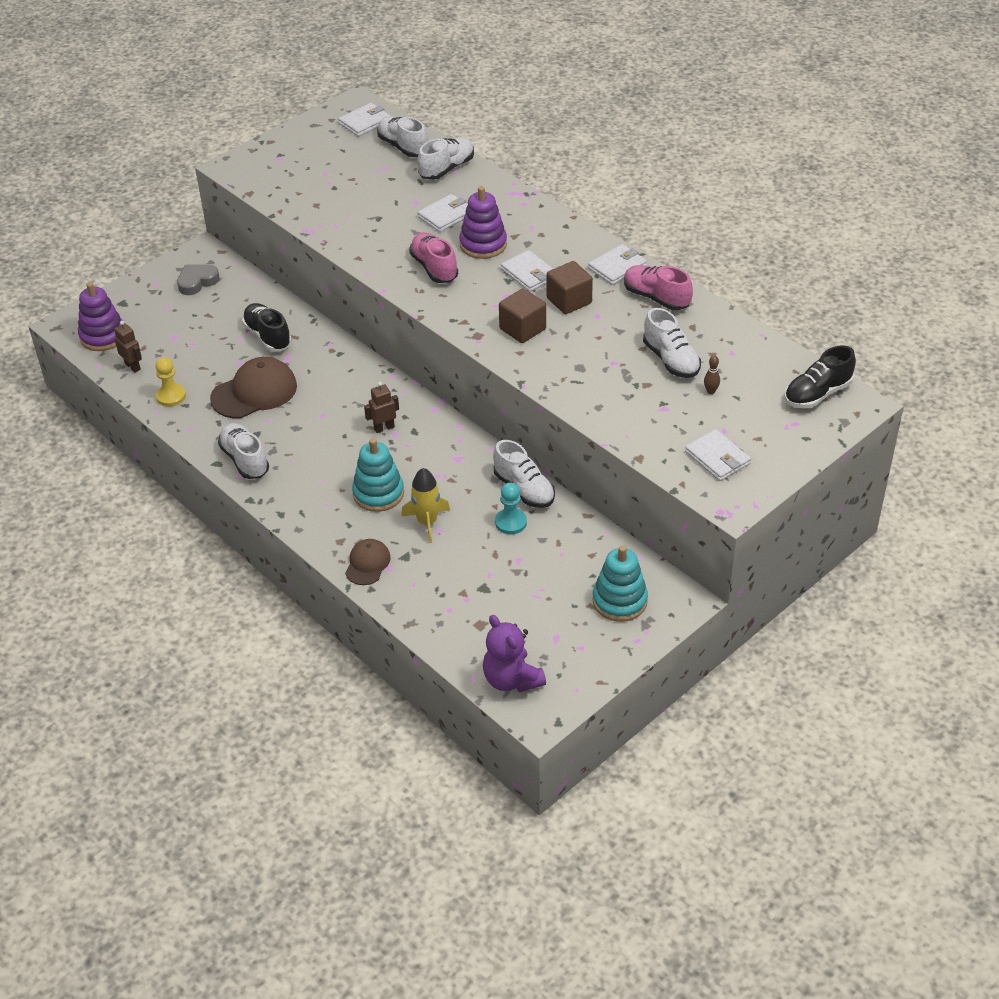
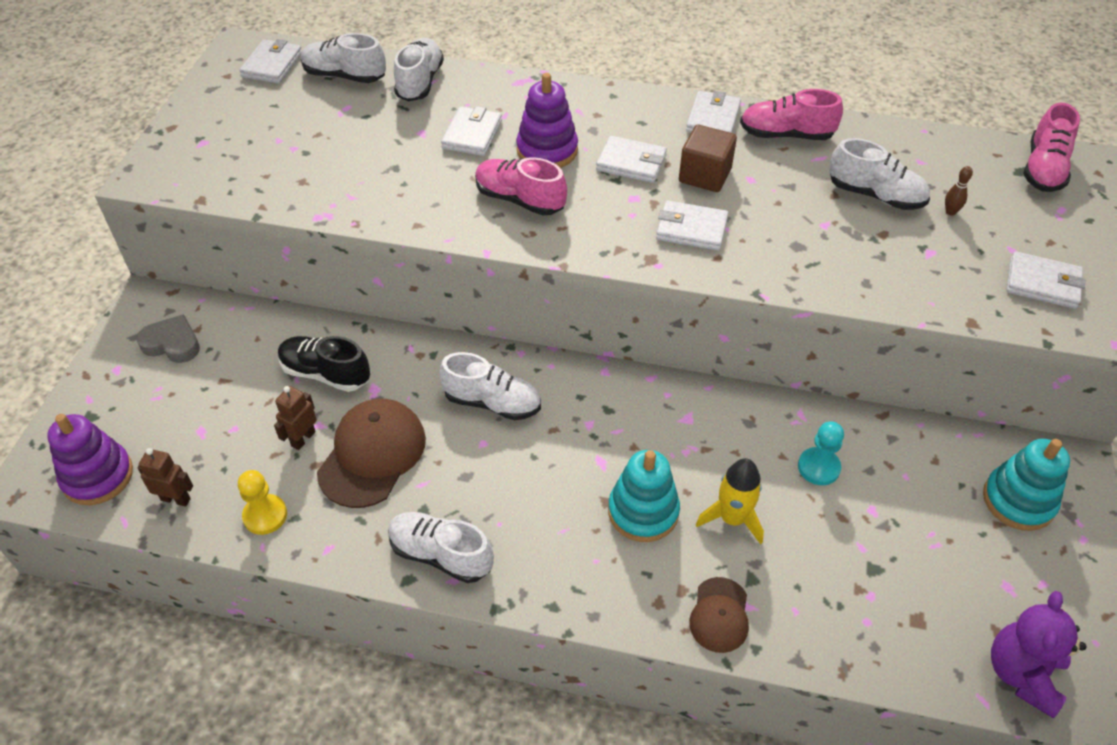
camera: 35 degrees left, 5 degrees up
grey heart [177,264,219,295] -> grey heart turned 90 degrees clockwise [137,314,200,363]
brown cap [345,539,391,585] -> brown cap turned 150 degrees counterclockwise [689,577,749,653]
brown robot [364,382,399,433] -> brown robot moved to [274,386,317,450]
purple teddy bear [483,615,546,692] -> purple teddy bear turned 90 degrees clockwise [991,591,1087,718]
white shoe [493,440,555,508] -> white shoe moved to [439,352,541,420]
brown cube [499,288,546,343] -> white wallet [656,200,728,251]
black shoe [785,345,856,408] -> pink shoe [1023,103,1080,192]

